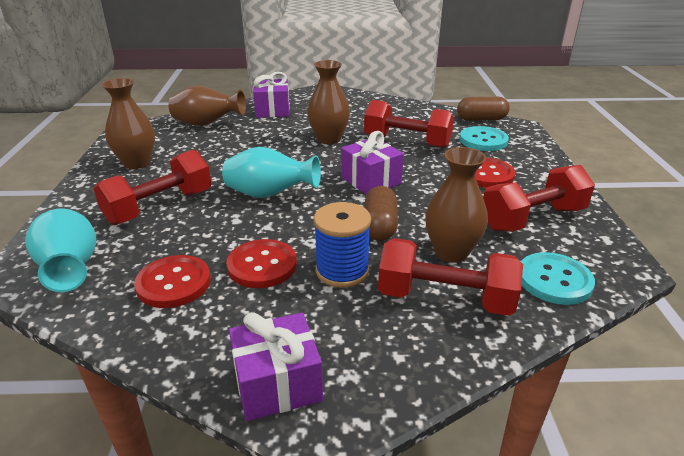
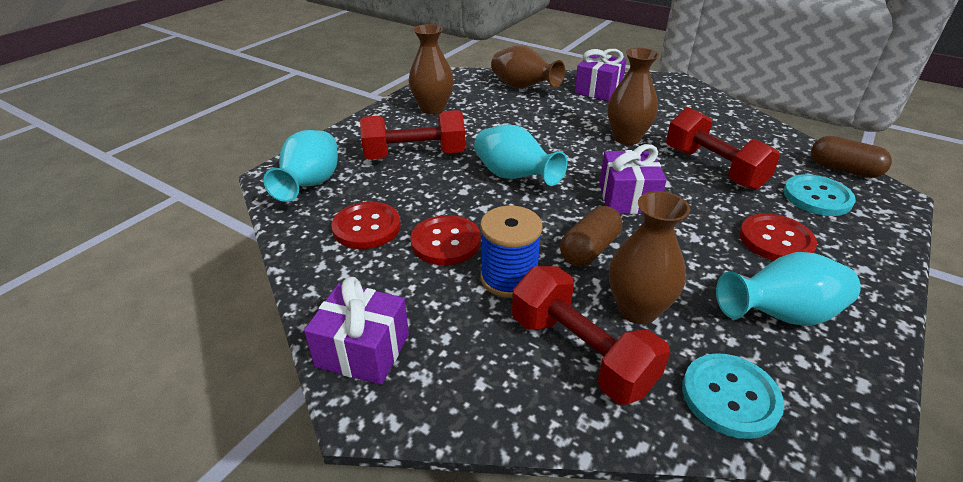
camera: 35 degrees right, 5 degrees up
red dumbbell [483,165,595,232] -> turquoise vase [716,252,861,326]

